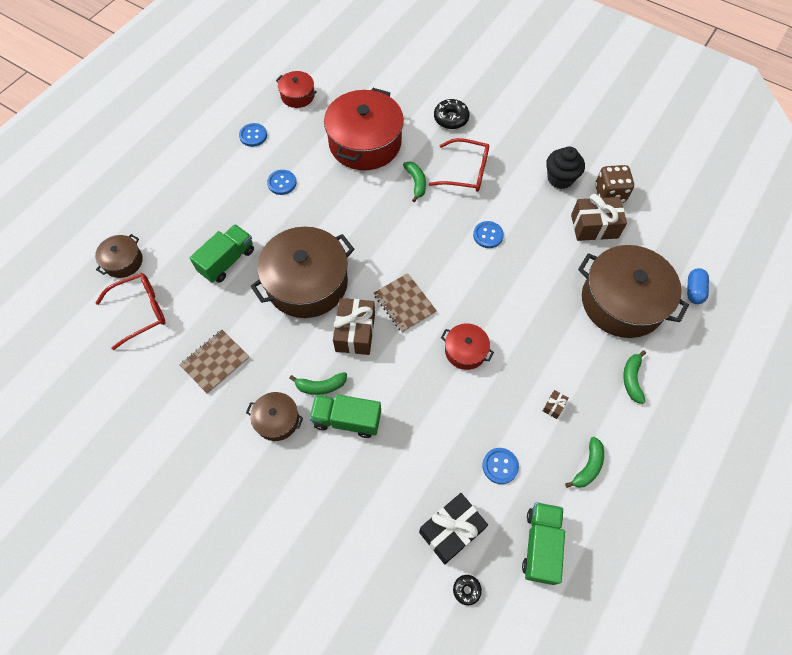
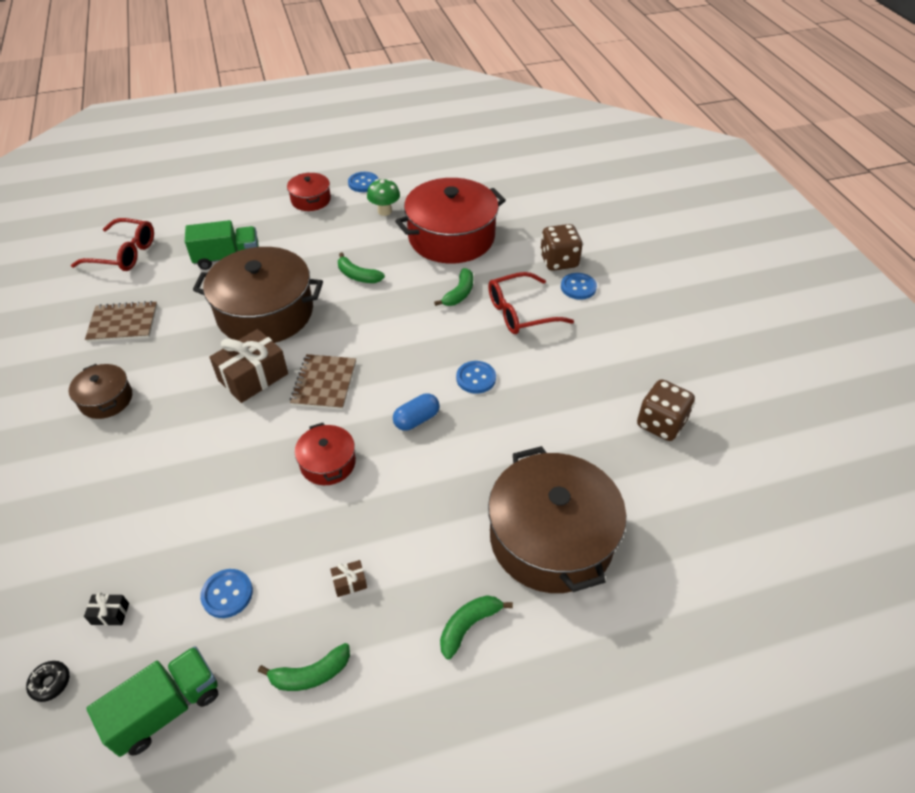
camera: 40 degrees right, 15 degrees down
brown pot [95,234,143,278] -> none
blue button [267,170,296,195] -> blue button moved to [561,273,597,300]
red pot [276,71,316,108] -> red pot moved to [287,172,331,211]
green banana [289,372,347,395] -> green banana moved to [338,252,385,283]
green truck [309,394,381,438] -> none
black gift [419,493,488,564] -> black gift [84,592,129,625], size x0.43
red glasses [429,138,489,192] -> red glasses turned 105 degrees clockwise [488,272,574,334]
black donut [434,99,470,129] -> brown dice [540,224,583,271]
black cupcake [546,146,585,189] -> none
brown gift [571,194,627,241] -> none
blue capsule [687,268,709,304] -> blue capsule moved to [393,393,440,431]
none -> green mushroom [367,179,400,216]

